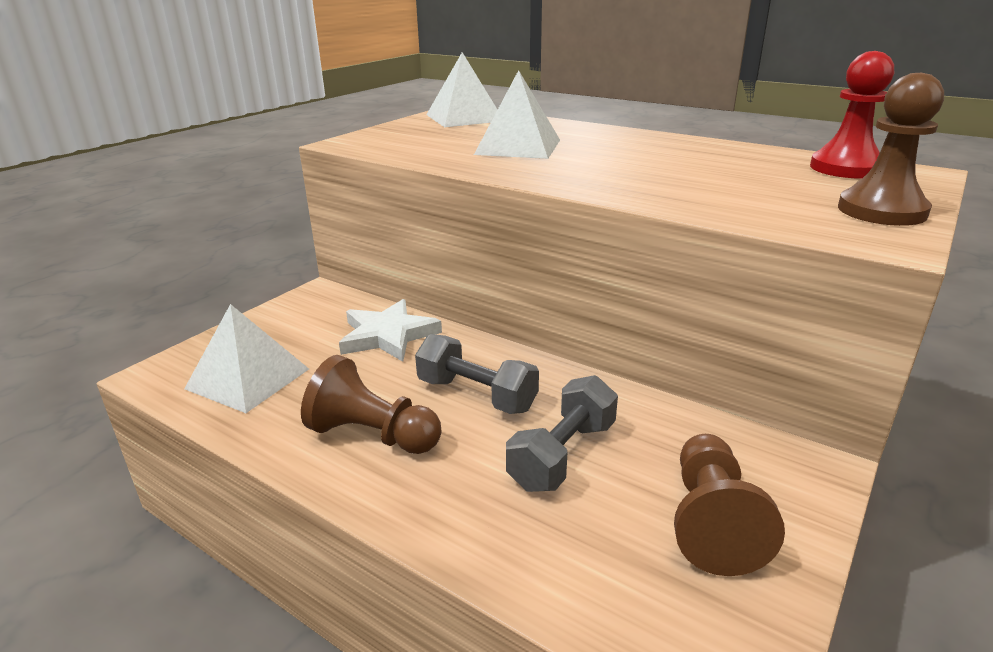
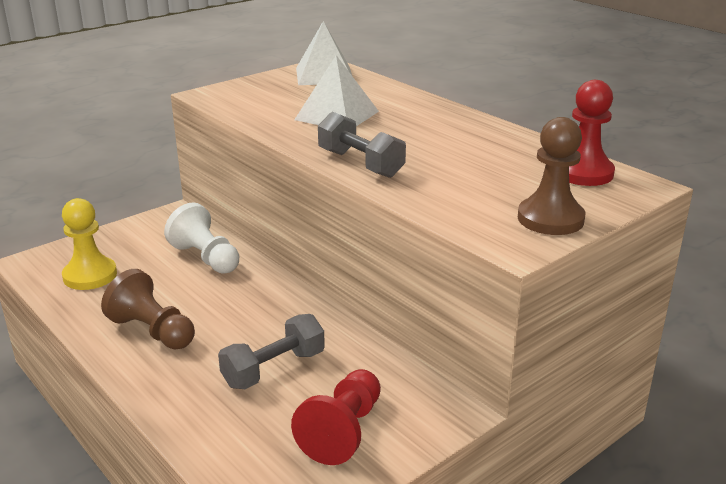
camera: 15 degrees right, 0 degrees up
white pyramid [184,304,309,413] -> yellow pawn [62,198,117,290]
white star [339,299,442,362] -> white pawn [164,202,239,274]
grey dumbbell [415,334,539,414] -> grey dumbbell moved to [318,111,406,178]
brown pawn [674,434,785,576] -> red pawn [291,369,381,465]

